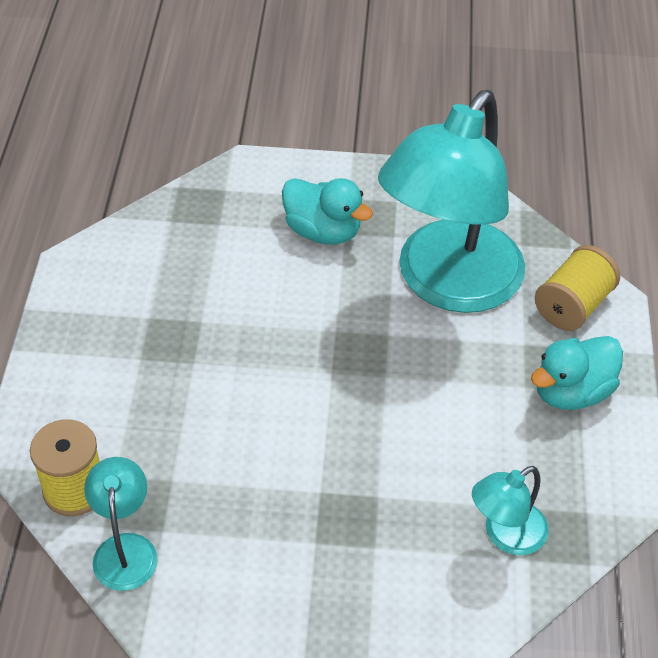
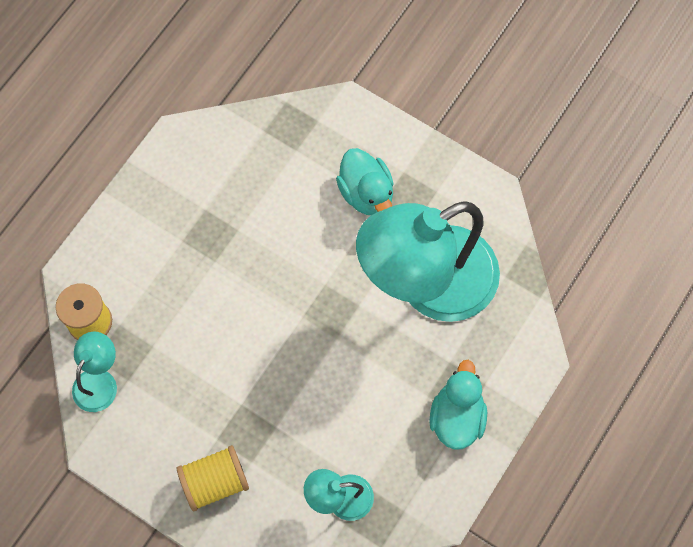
camera: 30 degrees right, 20 degrees up
turquoise duck [531,336,623,410] -> turquoise duck turned 105 degrees clockwise [429,360,487,450]
yellow spool [535,245,620,331] -> yellow spool moved to [177,445,249,511]

